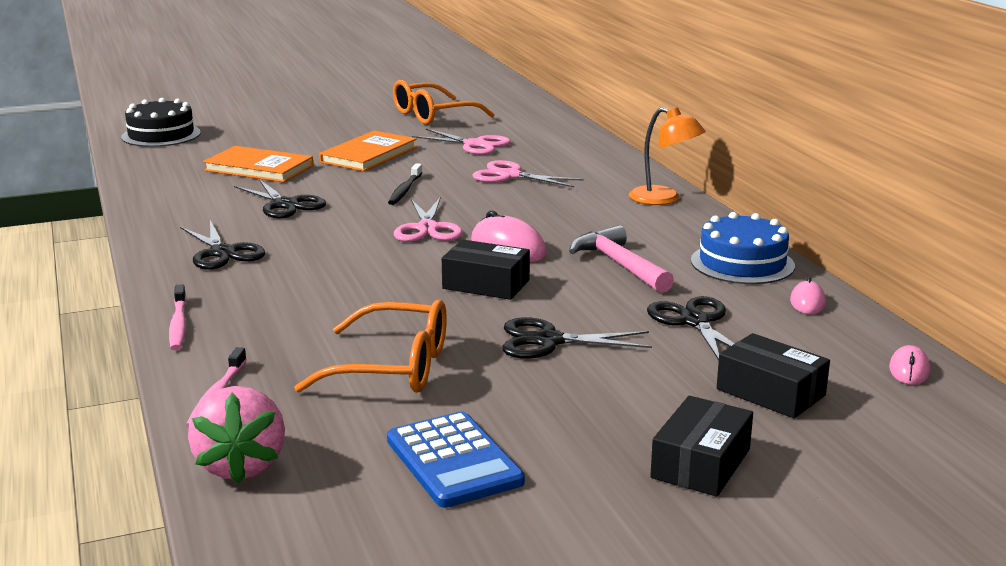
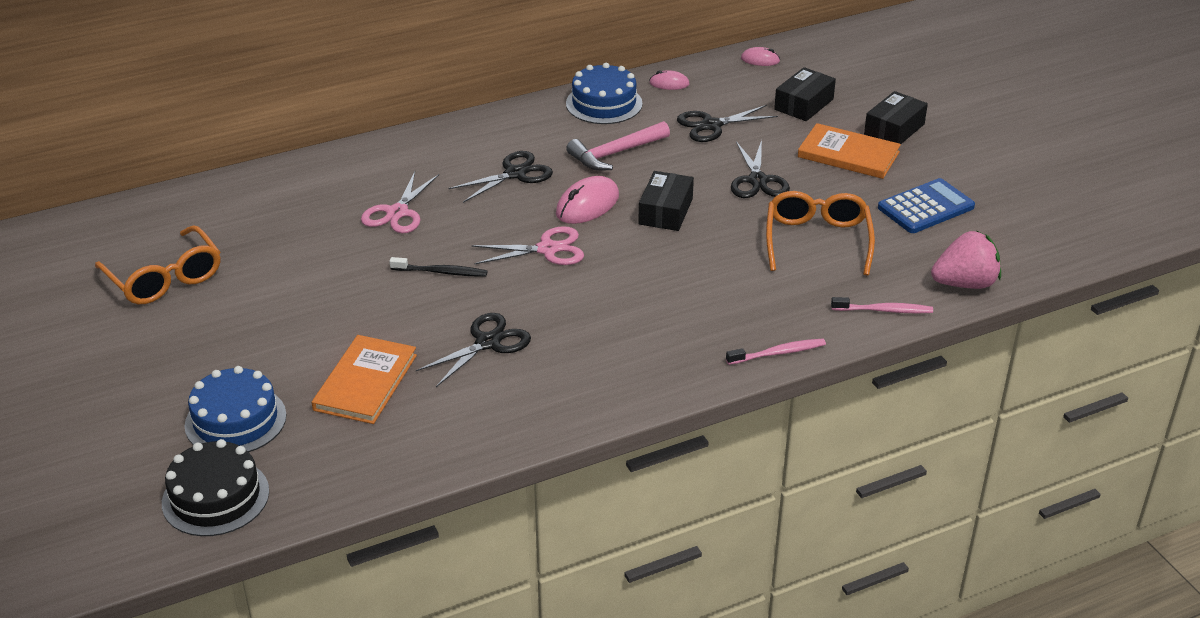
camera: 95 degrees left, 15 degrees up
black scissors [180,220,265,270] -> black scissors moved to [448,151,553,203]
orange book [319,130,417,171] -> orange book moved to [798,123,901,179]
pink scissors [412,129,511,155] -> none
orange lamp [629,107,706,205] -> none
black box [650,396,753,497] -> black box turned 75 degrees counterclockwise [864,91,928,144]
none -> blue cake [185,366,286,452]

